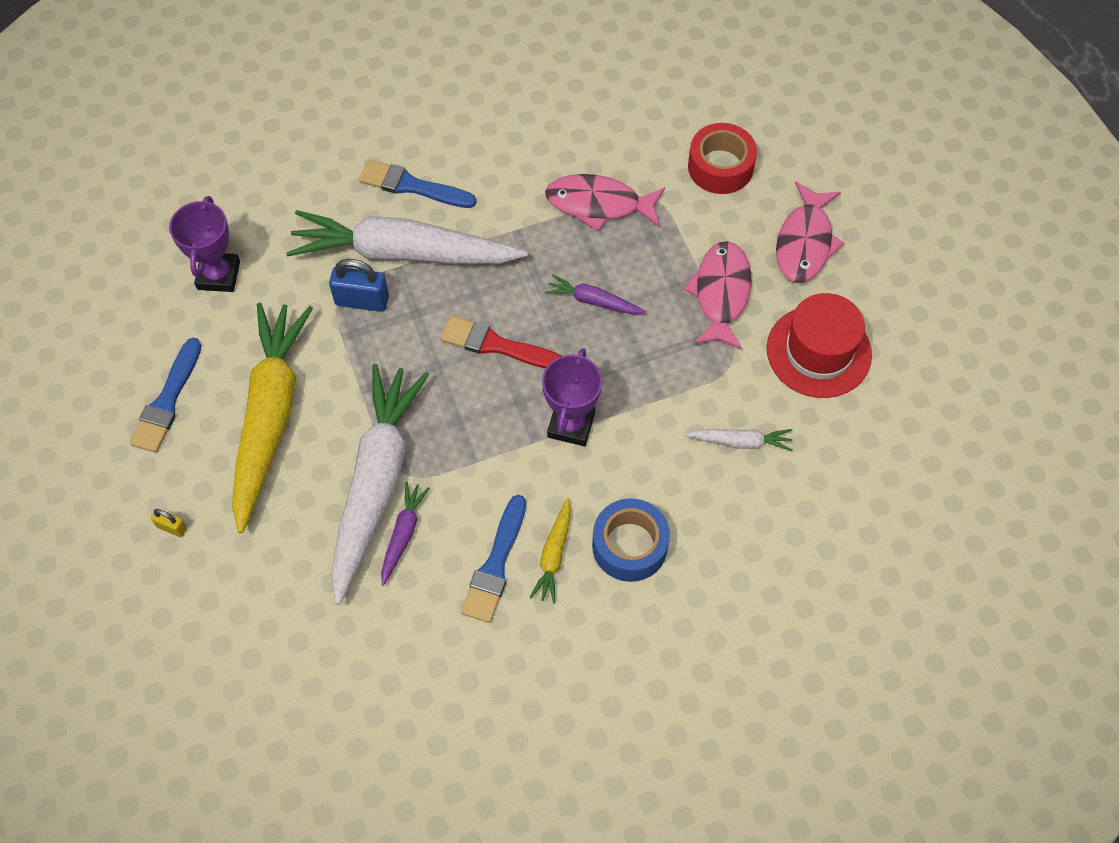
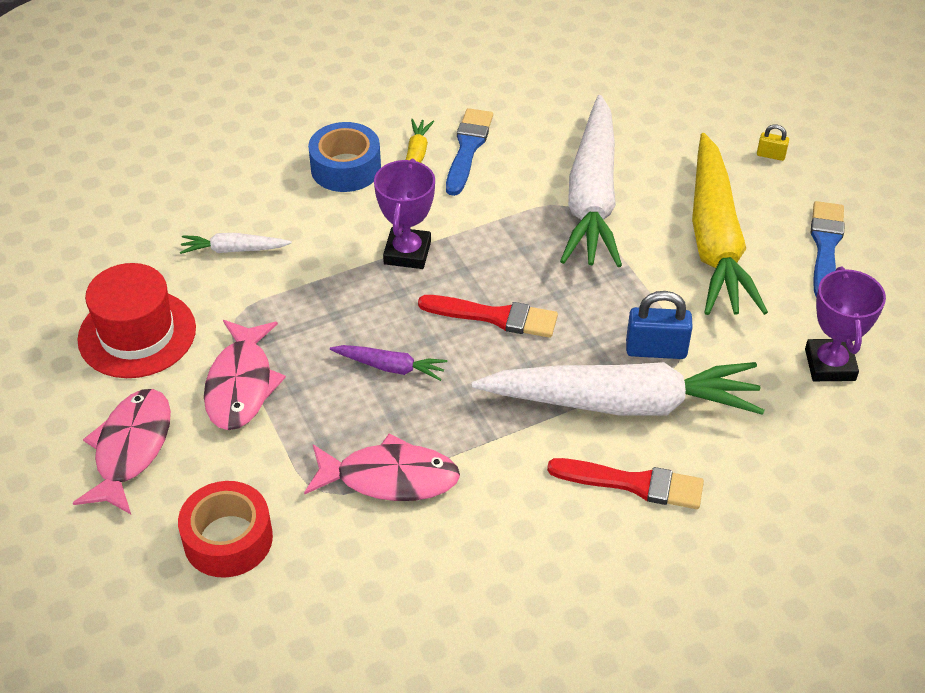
camera: 175 degrees right, 15 degrees down
blue brush [359,160,476,208] -> red brush [547,458,704,509]
purple carrot [381,482,430,586] -> none

